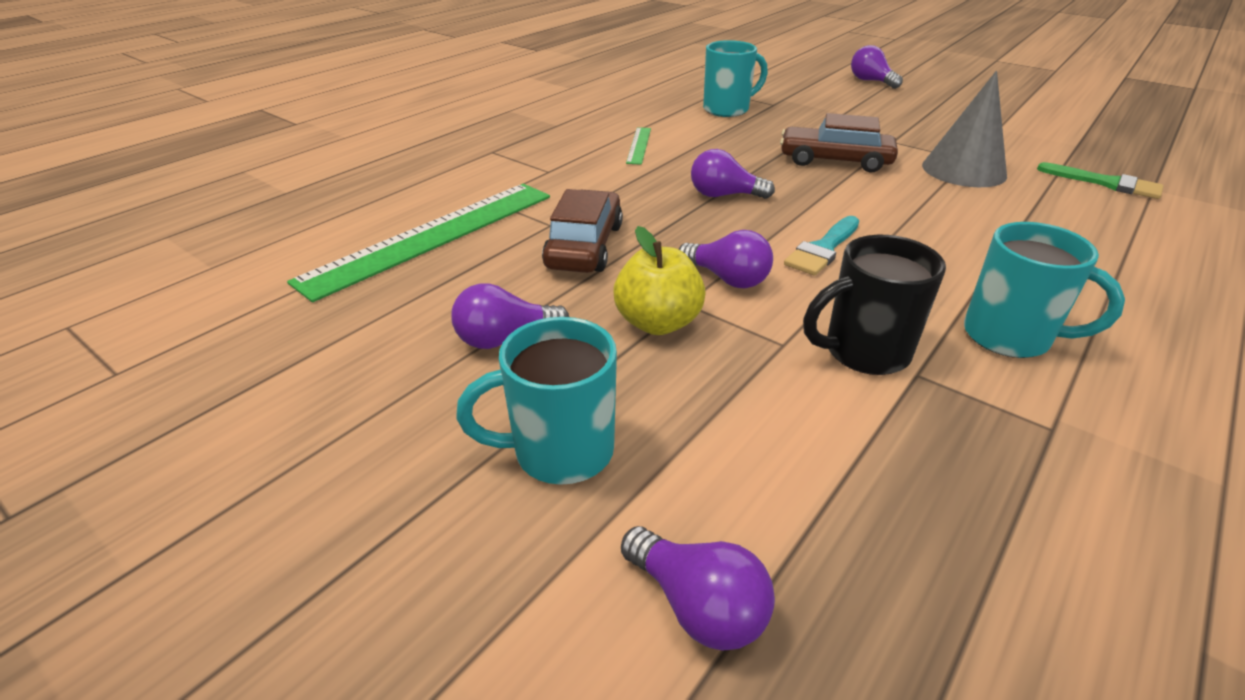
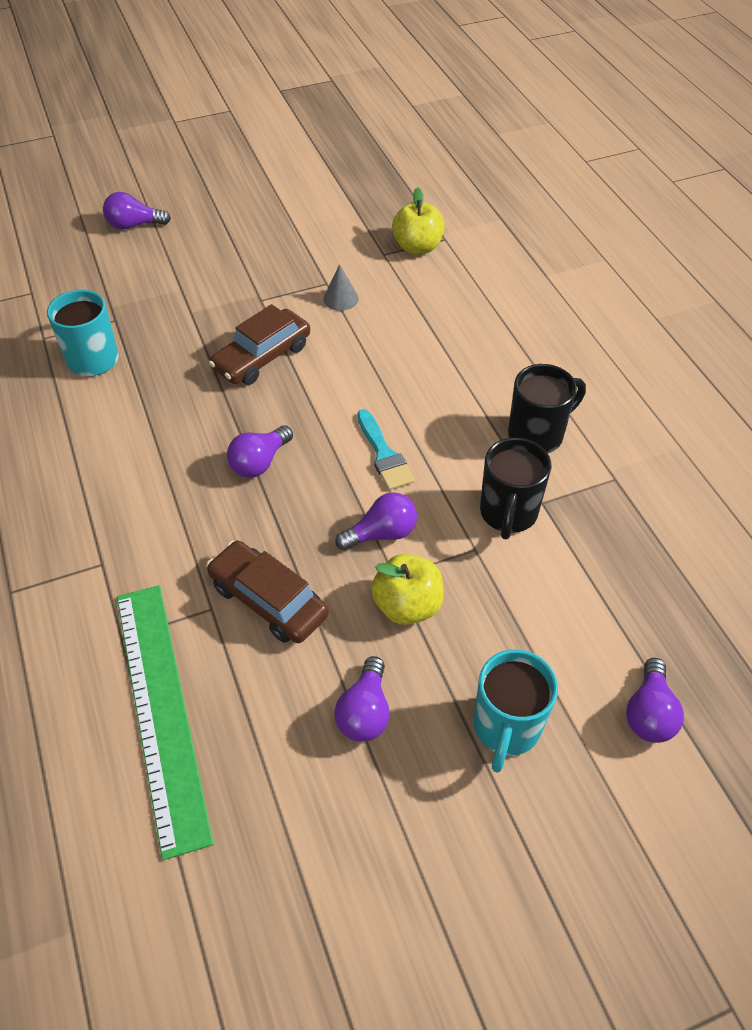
camera: 60 degrees left, 15 degrees up
purple light bulb [621,526,775,650] -> purple light bulb turned 120 degrees clockwise [626,658,684,743]
green ruler [626,127,651,165] -> none
grey cone [922,71,1007,187] -> grey cone [323,264,358,311], size x0.50
turquoise mug [964,222,1125,358] -> black mug [508,364,586,453]
green brush [1037,162,1164,199] -> yellow apple [392,187,445,255]

